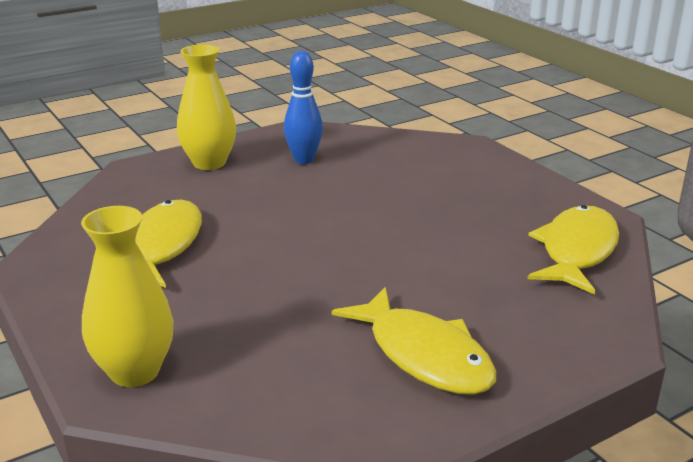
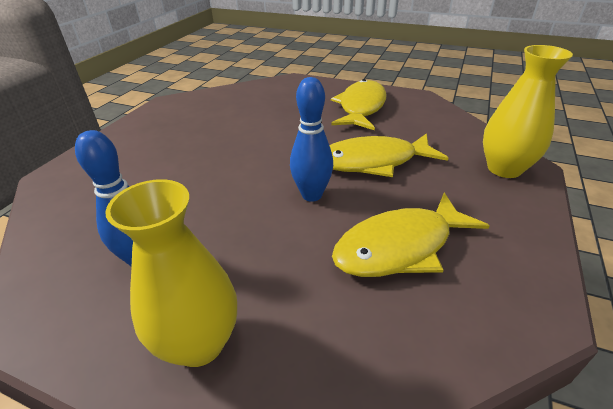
camera: 125 degrees left, 10 degrees up
yellow fish [528,205,619,295] -> yellow fish moved to [329,133,448,177]
none -> blue bowling pin [290,77,333,202]

